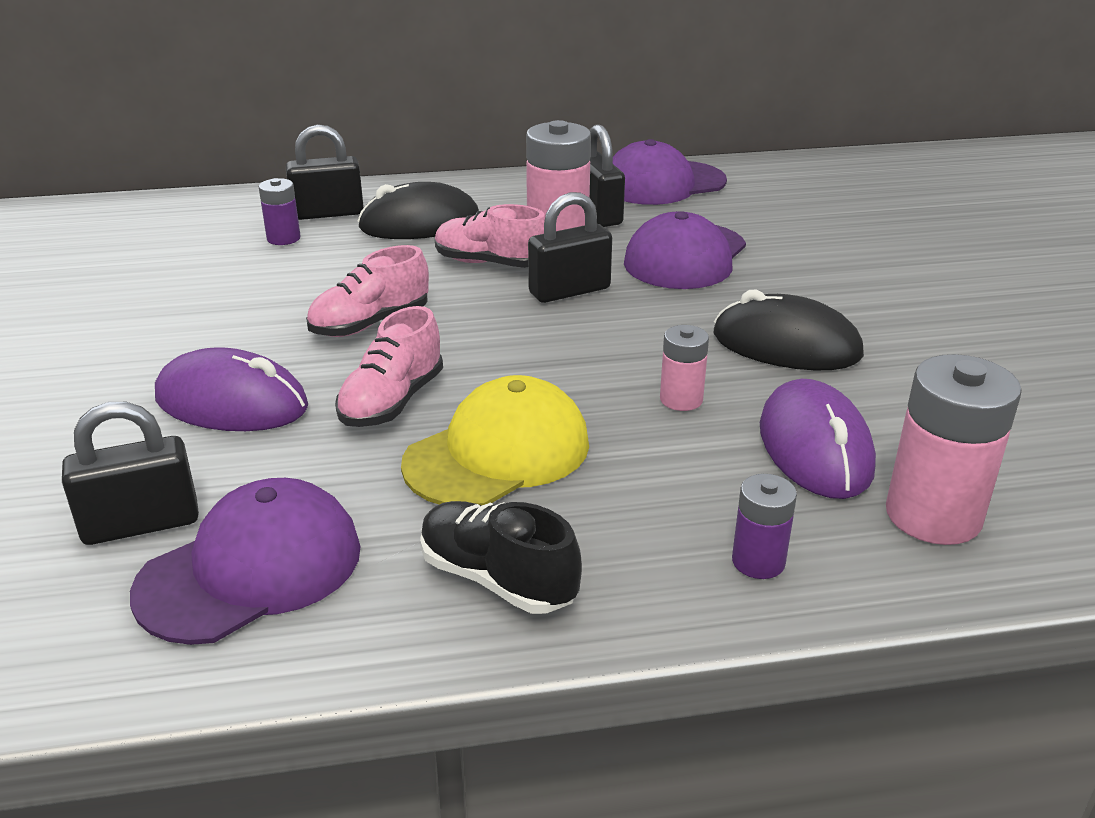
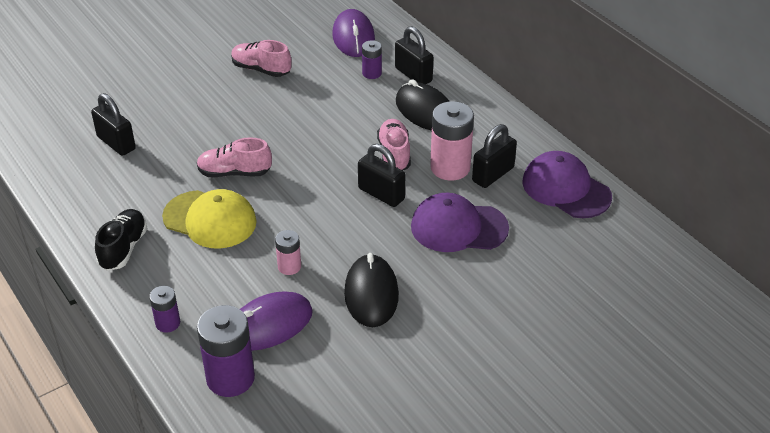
camera: 65 degrees right, 10 degrees up
purple cap [130,478,360,645] -> none
purple mouse [155,347,308,431] -> purple mouse moved to [332,9,375,57]
pink shoe [306,245,429,337] -> pink shoe moved to [231,40,292,77]
pink battery [886,354,1022,545] -> purple battery [197,305,255,397]

